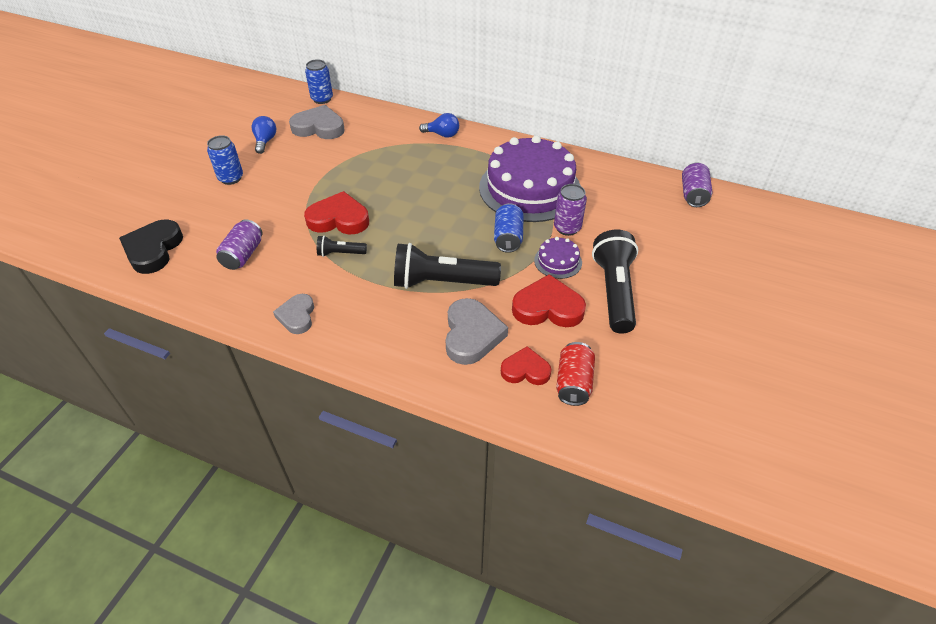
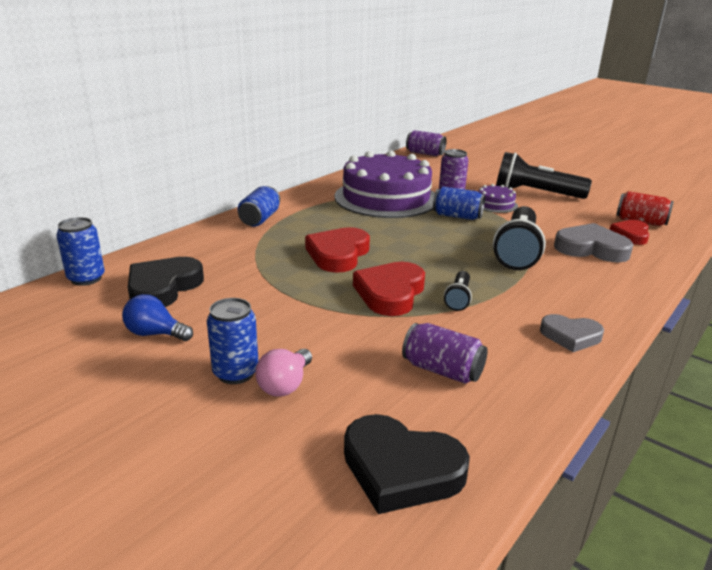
camera: 75 degrees left, 20 degrees down
grey heart [289,105,345,139] -> black heart [128,257,204,307]
blue light bulb [419,113,459,138] -> blue can [238,186,280,227]
red heart [512,274,586,327] -> red heart moved to [305,227,370,273]
none -> pink light bulb [255,349,312,397]

